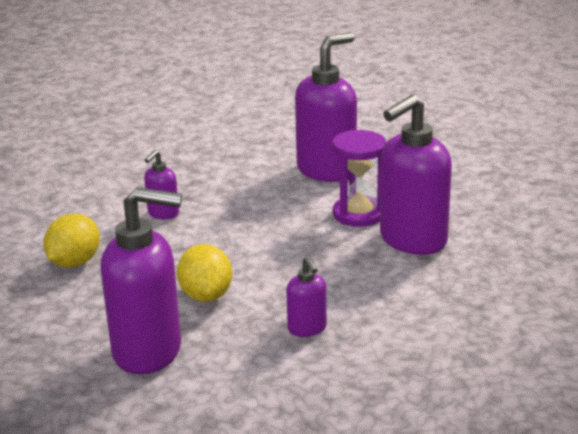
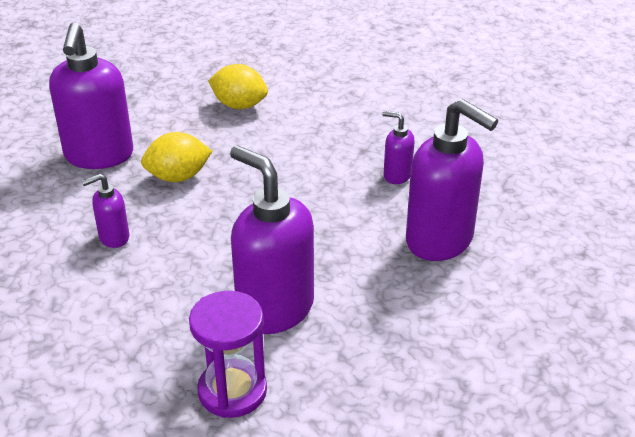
camera: 85 degrees right, 10 degrees up
purple soap dispenser [144,150,179,219] -> purple soap dispenser moved to [382,111,415,184]
purple hourglass [332,130,387,227] -> purple hourglass moved to [189,291,267,418]

